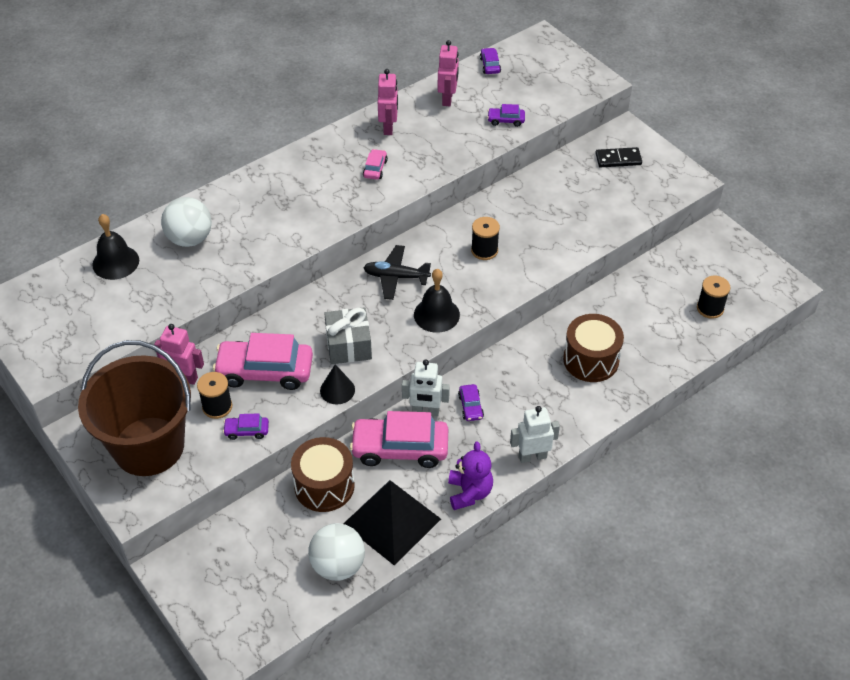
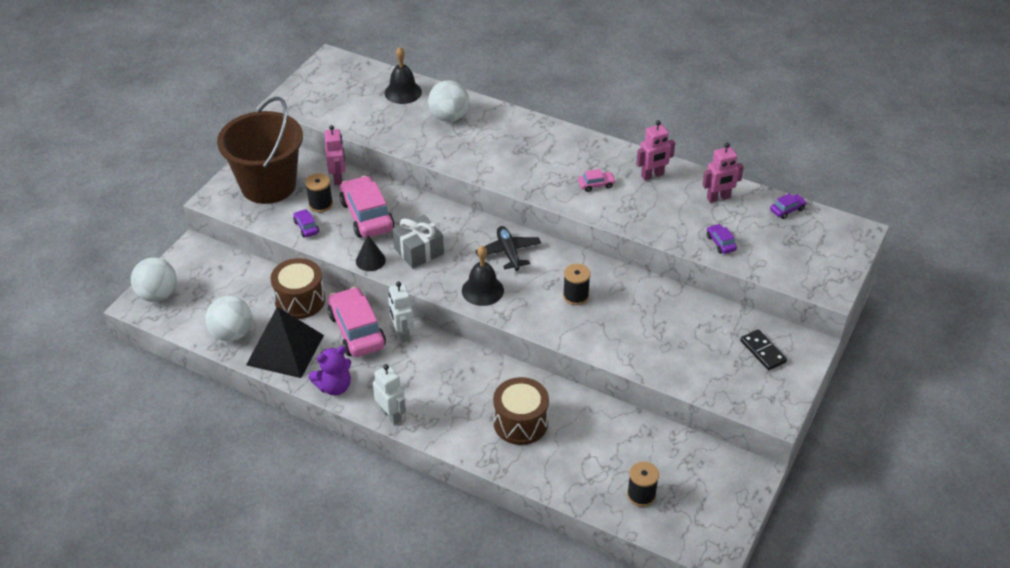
camera: 65 degrees right, 5 degrees down
purple car [458,384,484,421] -> none
none -> white ball [131,258,177,302]

